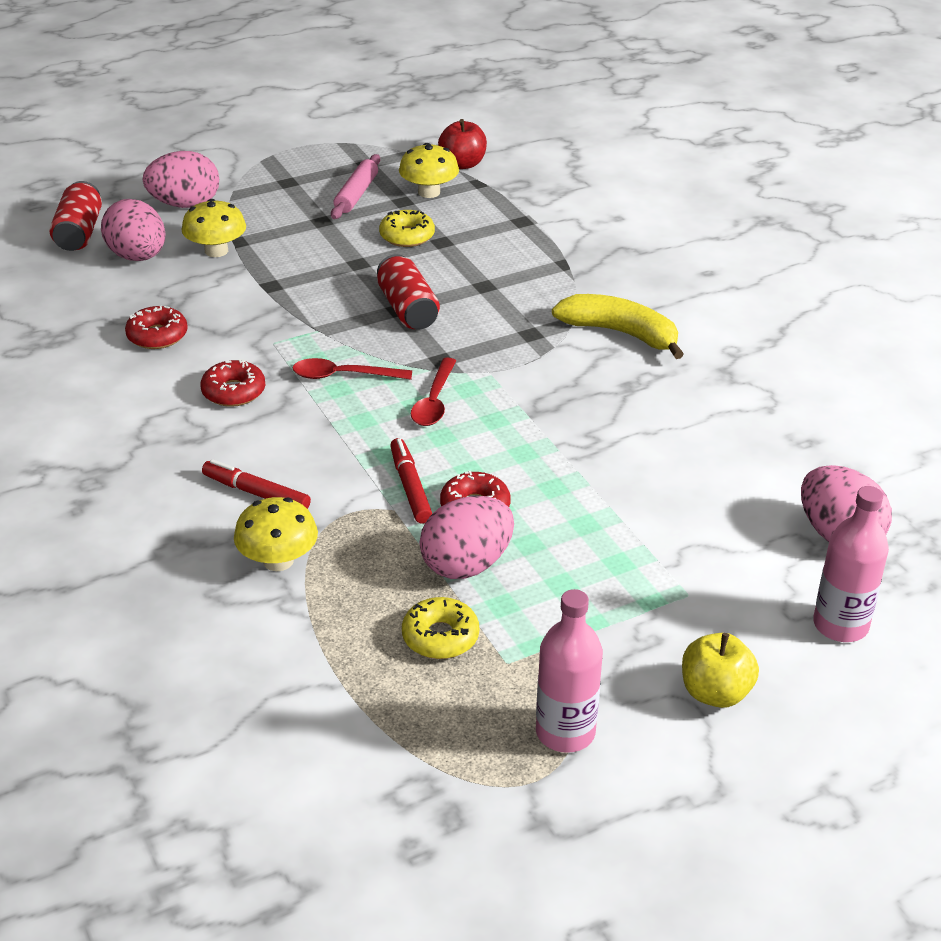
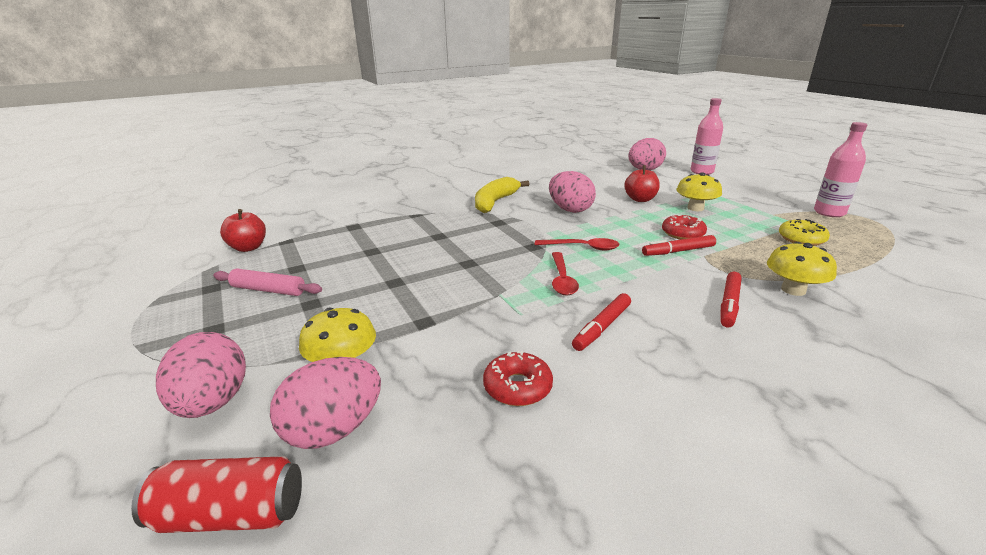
camera: 90 degrees left, 10 degrees down
red donut [200,359,265,407] -> red marker [572,293,631,351]
red can [377,254,440,329] -> none
yellow donut [379,210,435,247] -> none
yellow mushroom [399,143,459,198] -> yellow mushroom moved to [676,172,722,211]
pink egg [420,496,514,579] -> pink egg moved to [549,171,596,213]
yellow apple [682,633,759,708] -> none
none -> red apple [624,165,660,202]

